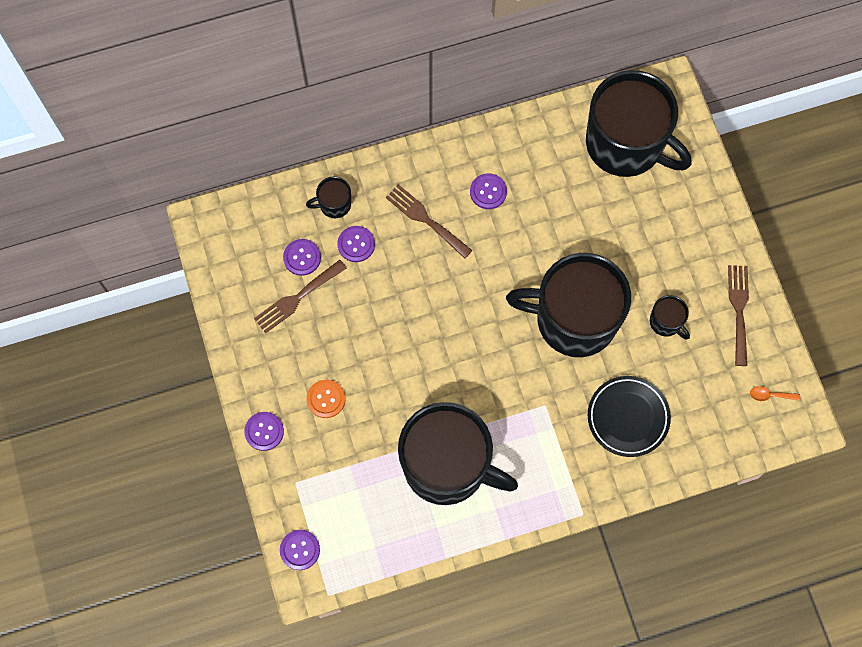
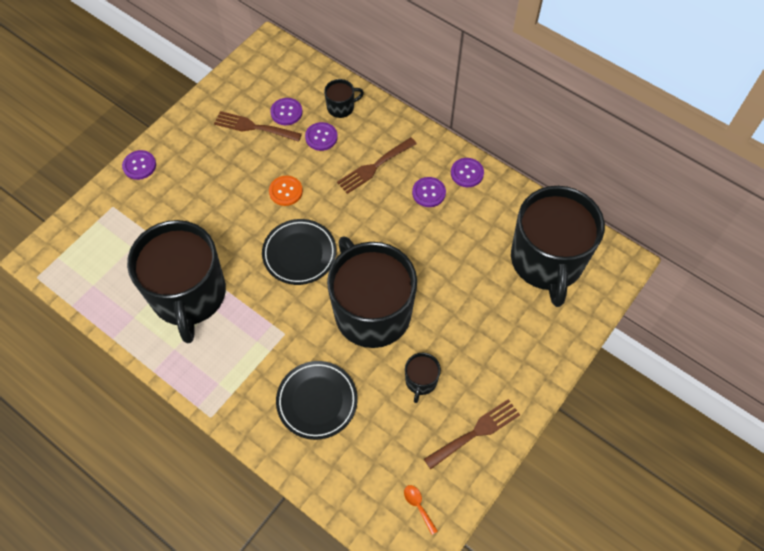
camera: 55 degrees right, 10 degrees down
purple button [280,530,320,570] -> purple button moved to [451,158,484,187]
black mug [306,176,351,218] -> black mug turned 120 degrees clockwise [324,79,364,118]
orange button [307,380,346,418] -> orange button moved to [269,176,303,206]
brown fork [386,184,473,259] -> brown fork turned 135 degrees counterclockwise [337,137,417,194]
none -> black plate [262,219,337,285]

